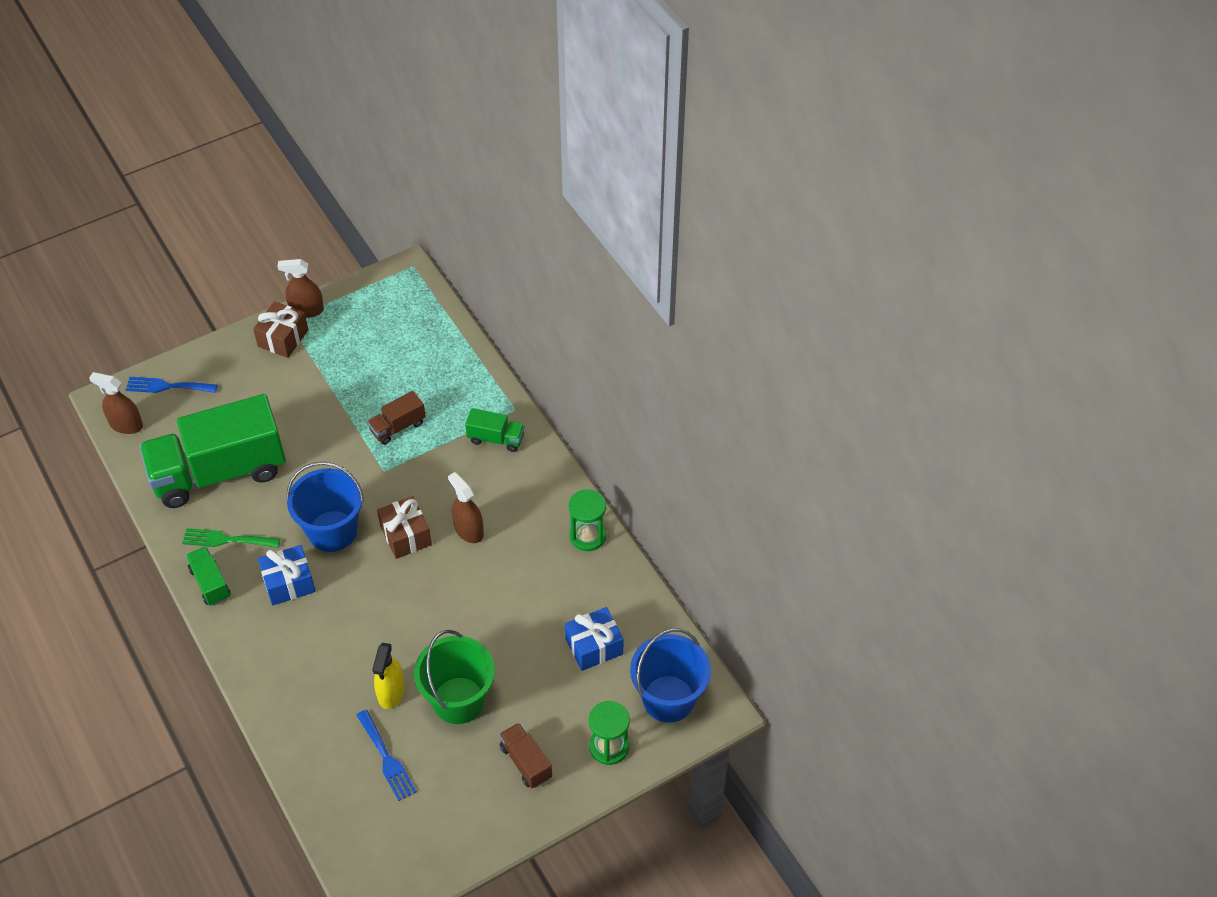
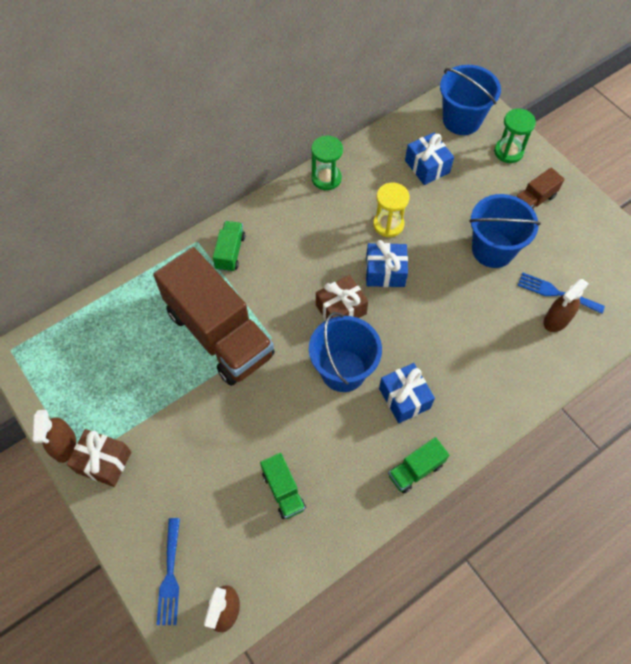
camera: 95 degrees left, 10 degrees up
green truck [139,394,286,508] -> green truck [260,453,306,519], size x0.43
green fork [182,528,280,548] -> none
blue fork [356,710,417,801] -> blue fork turned 120 degrees counterclockwise [517,272,605,314]
brown truck [367,391,426,445] -> brown truck [153,247,275,386], size x2.35
yellow spray bottle [372,643,405,709] -> none
green bucket [414,630,495,724] -> blue bucket [469,194,541,268]
brown spray bottle [448,472,484,543] -> brown spray bottle moved to [543,279,589,332]
none -> blue gift [366,240,408,287]
none -> yellow hourglass [373,183,410,237]

